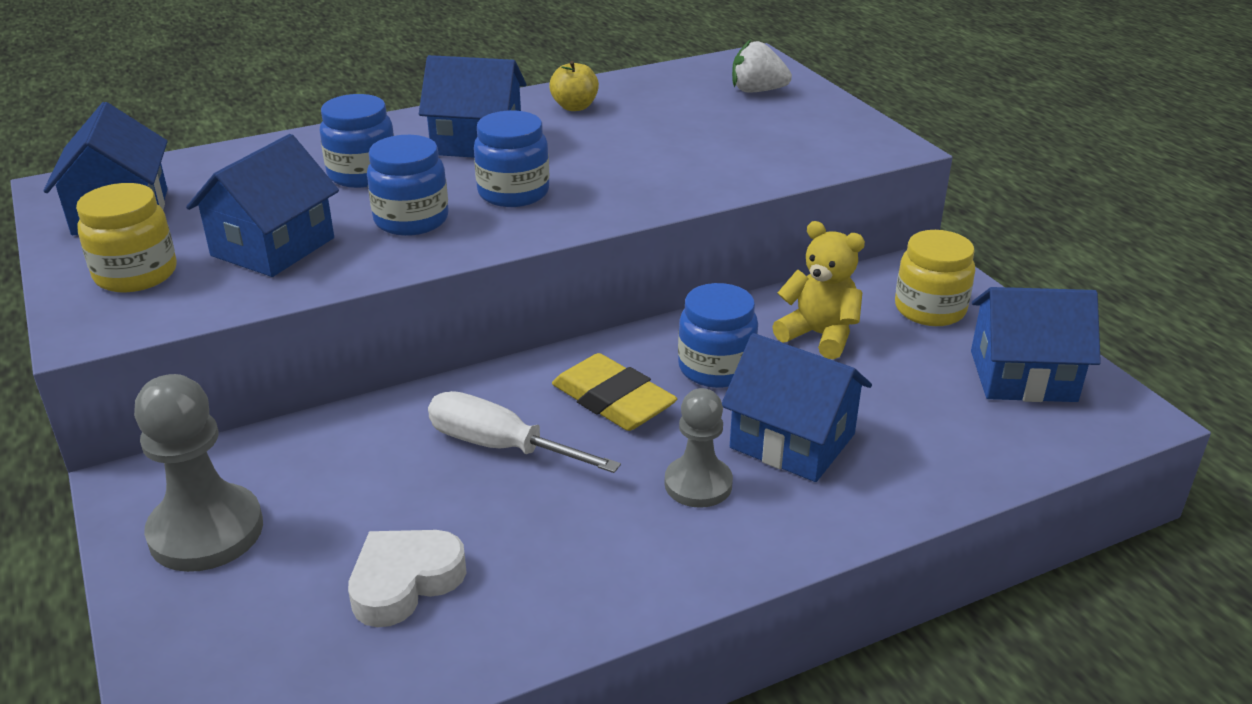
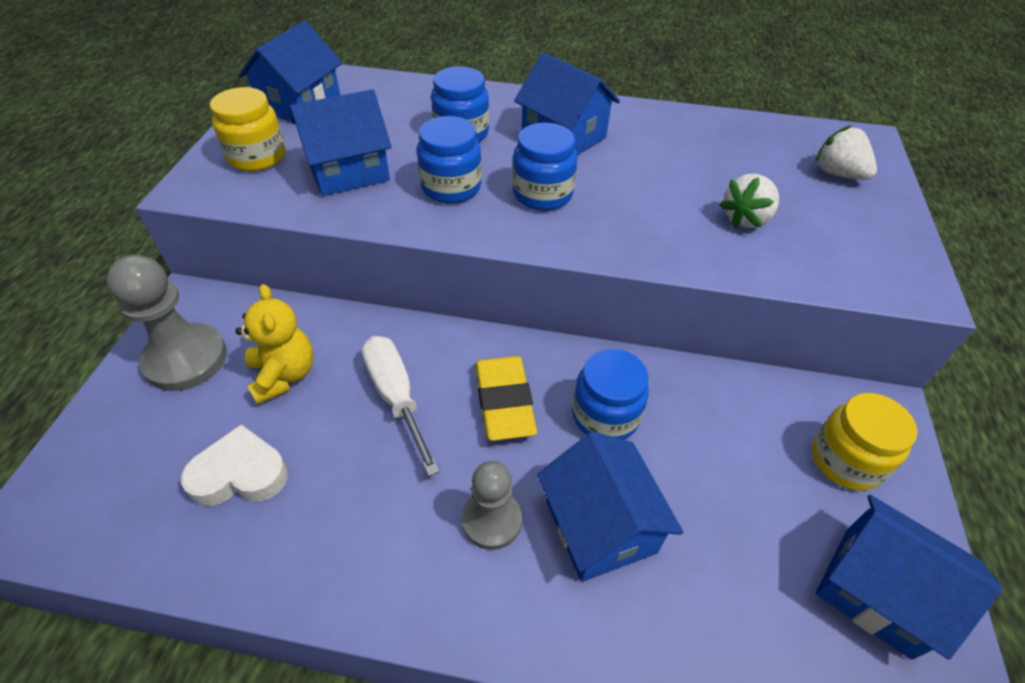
camera: 35 degrees right, 15 degrees up
yellow apple [549,61,599,111] -> none
yellow teddy bear [772,221,865,359] -> yellow teddy bear moved to [235,284,313,405]
none -> white strawberry [719,174,779,228]

